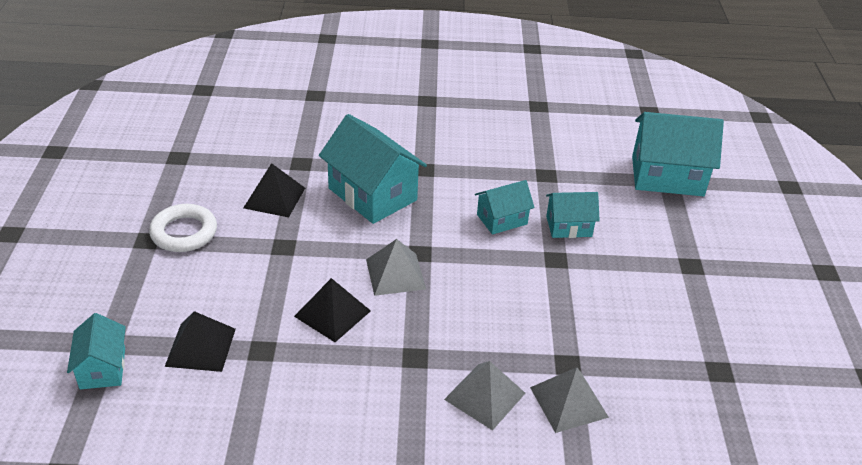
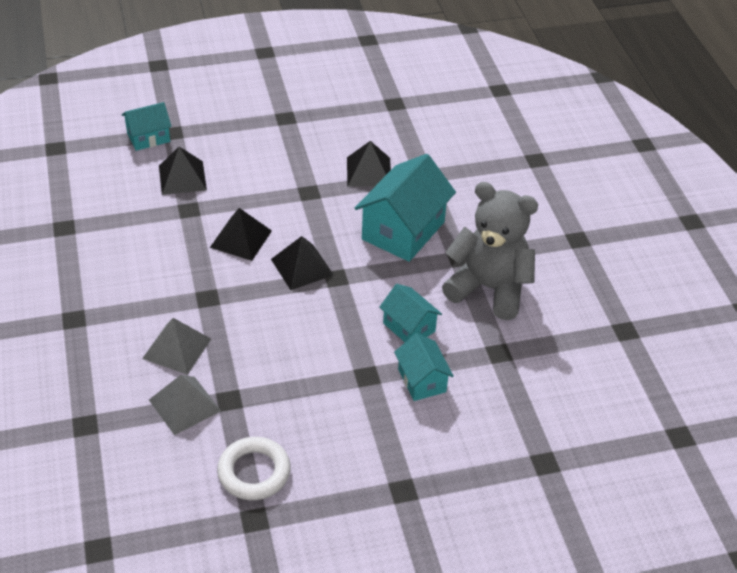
camera: 75 degrees right, 5 degrees up
white ring [149,204,217,252] -> white ring moved to [217,437,291,500]
grey pyramid [366,239,426,296] -> black pyramid [271,236,334,290]
turquoise house [632,112,724,196] -> none
none -> grey teddy bear [442,182,538,320]

